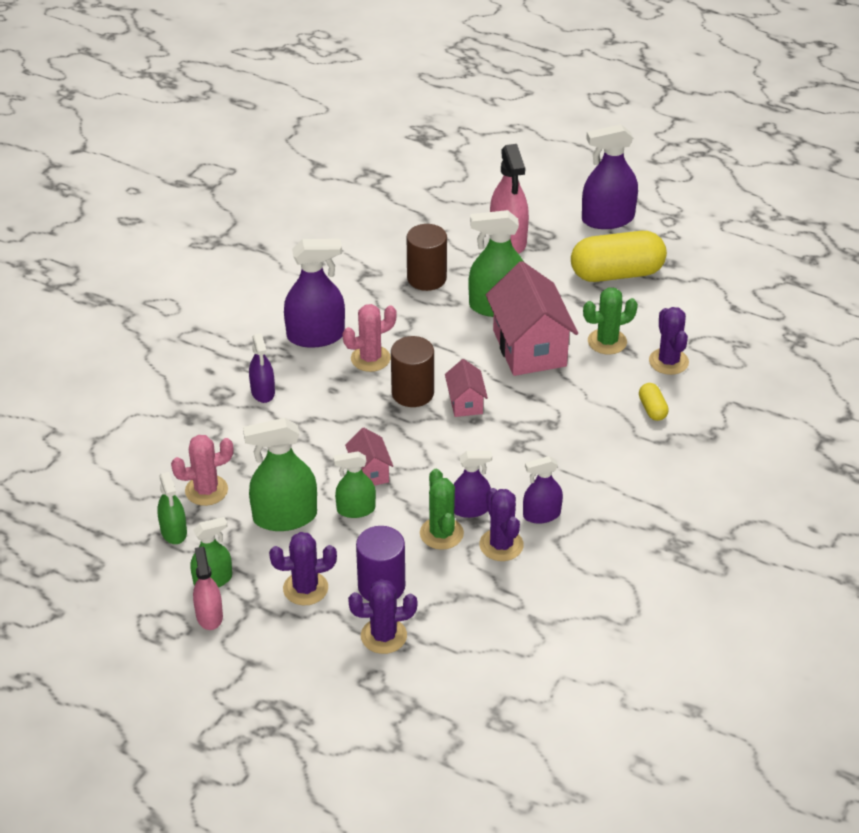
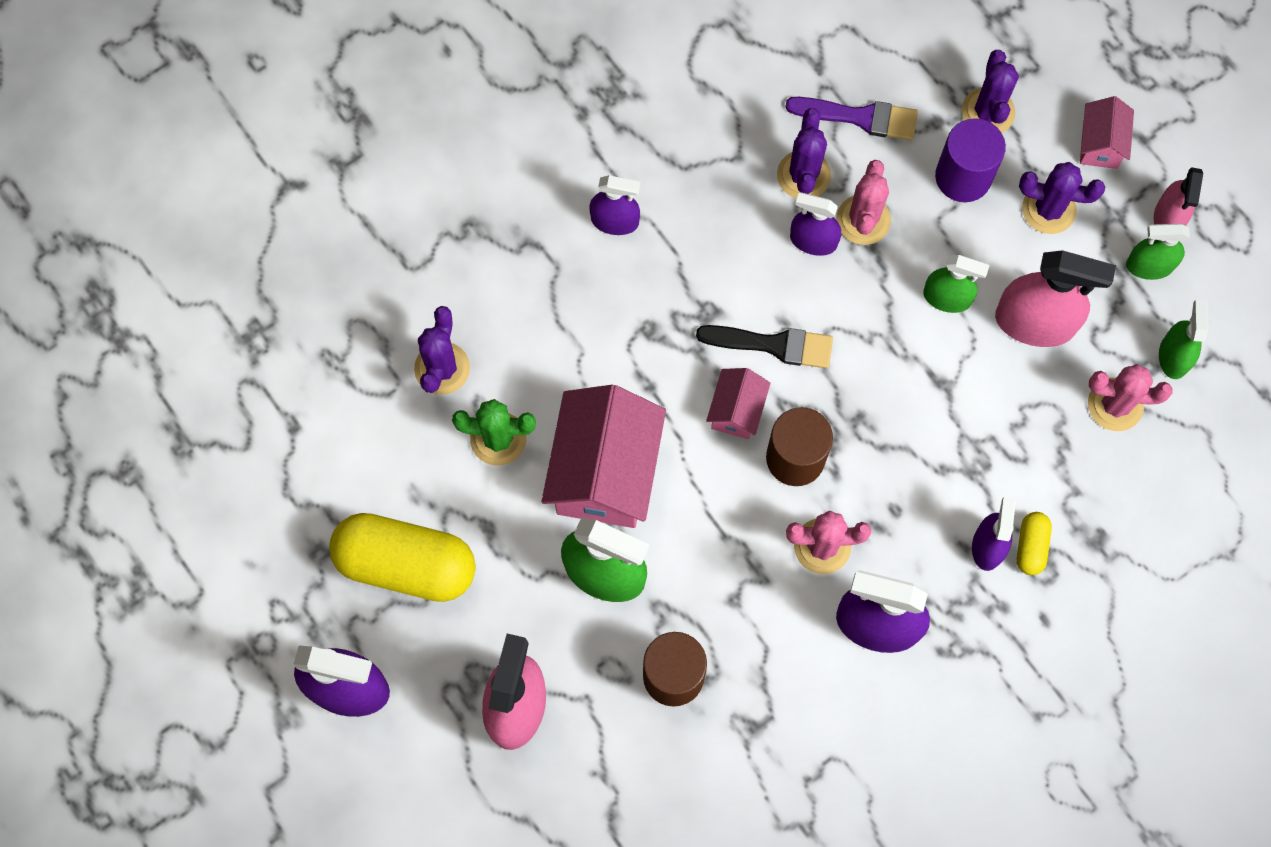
camera: 155 degrees left, 30 degrees up
green spray bottle [243,418,317,531] -> pink spray bottle [995,250,1116,347]
pink house [345,428,393,486] -> pink house moved to [1080,96,1134,169]
purple cactus [348,579,417,654] -> purple cactus turned 75 degrees clockwise [962,50,1019,133]
green cactus [420,469,464,550] -> pink cactus [836,160,891,245]
purple spray bottle [523,456,563,524] -> purple spray bottle moved to [590,175,641,235]
yellow capsule [639,383,669,421] -> yellow capsule moved to [1017,512,1052,575]
none -> black brush [696,325,833,368]
none -> purple brush [785,97,918,141]

